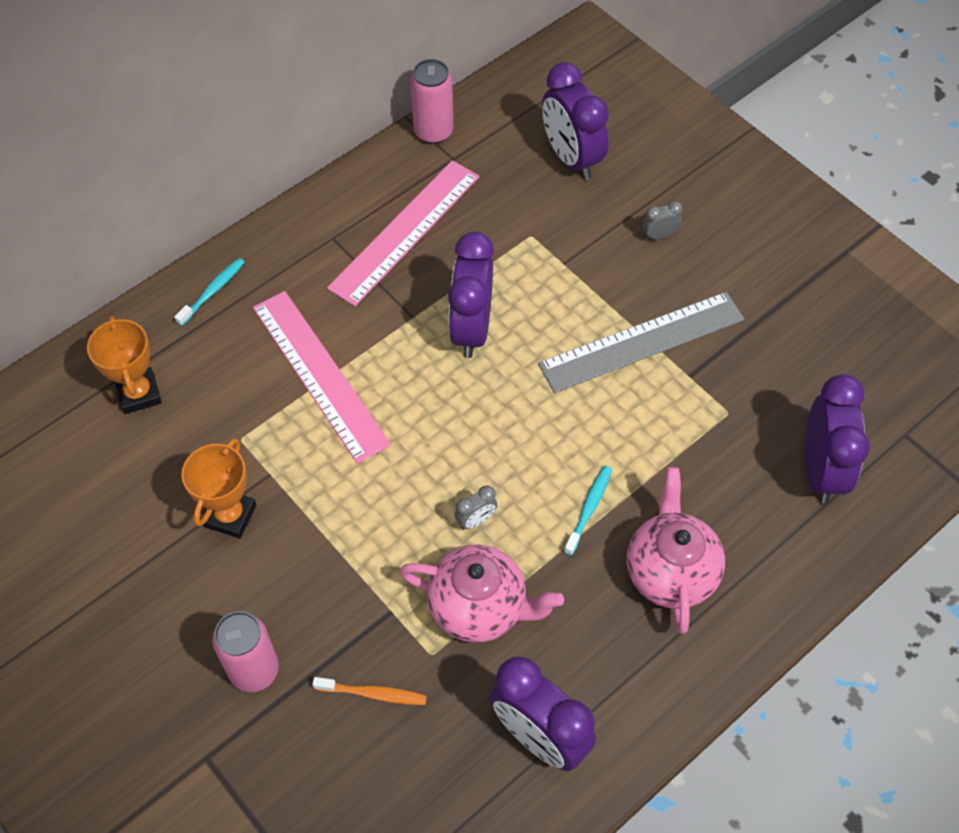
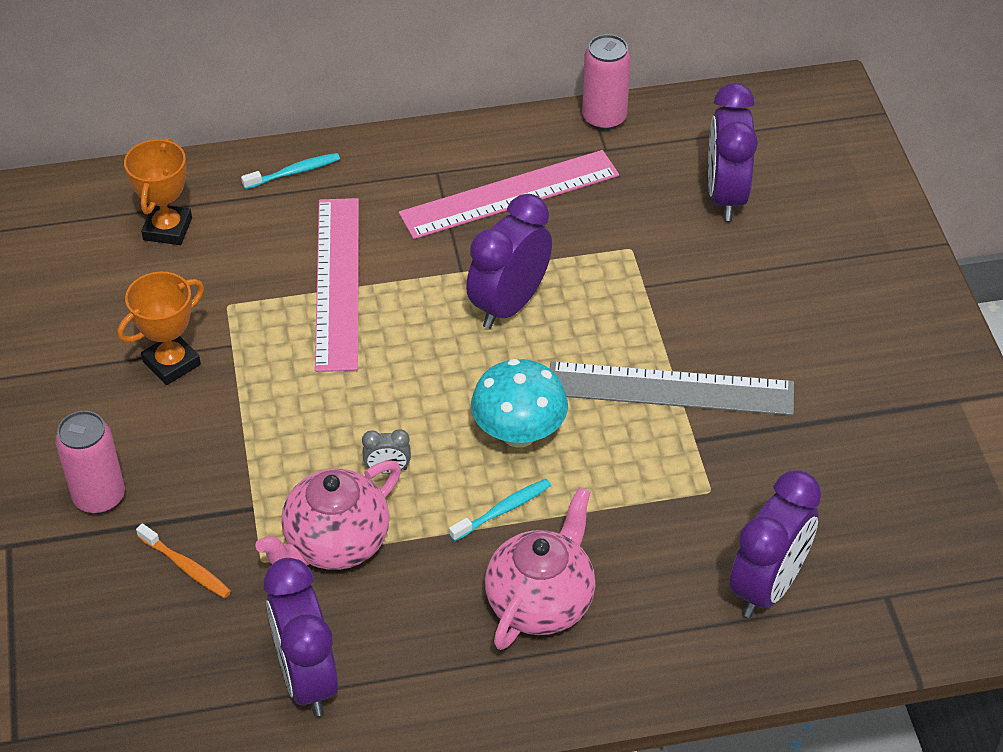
camera: 30 degrees right, 10 degrees down
pink teapot [400,545,564,643] -> pink teapot turned 90 degrees clockwise [255,460,401,570]
grey clock [643,201,683,240] -> none
none -> turquoise mushroom [471,359,568,448]

